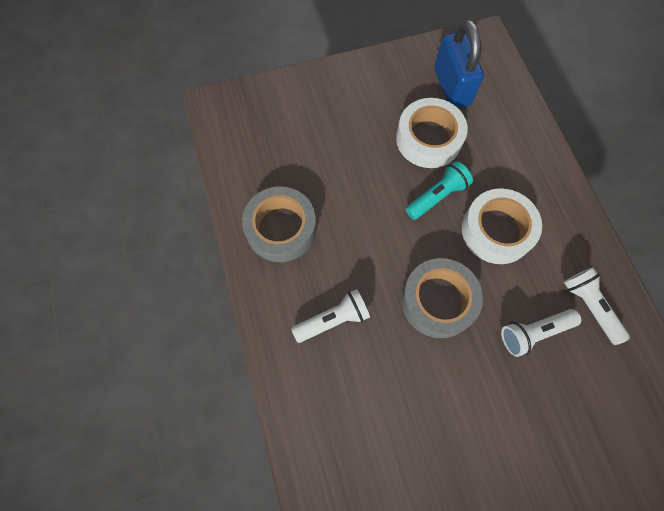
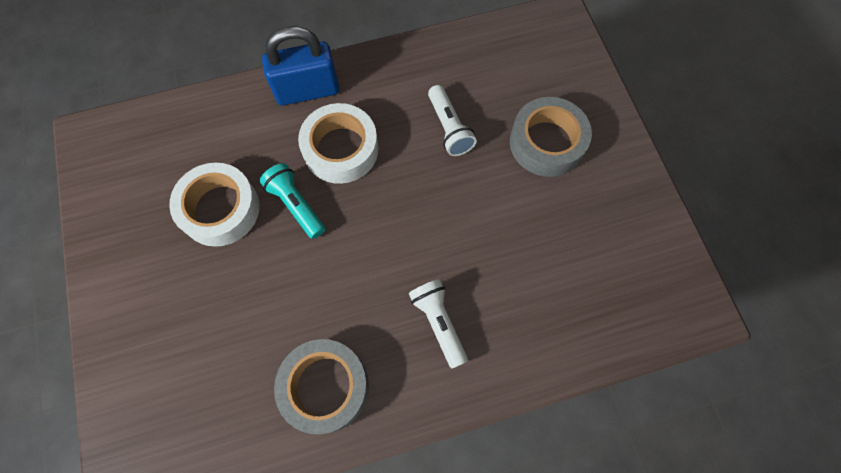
camera: 90 degrees left, 0 degrees up
grey tape [401,258,483,338] -> grey tape moved to [510,97,592,177]
blue padlock [434,19,484,108] -> blue padlock moved to [262,26,339,105]
white flashlight [564,267,630,345] -> none

